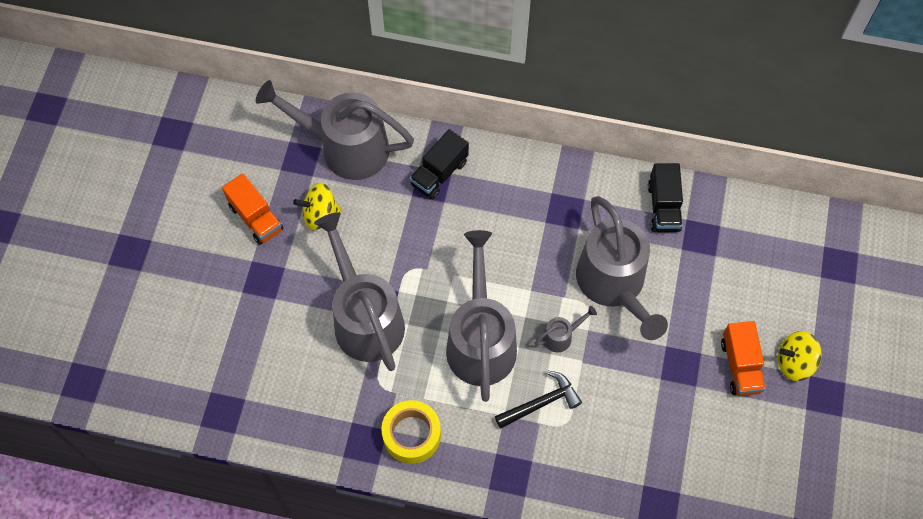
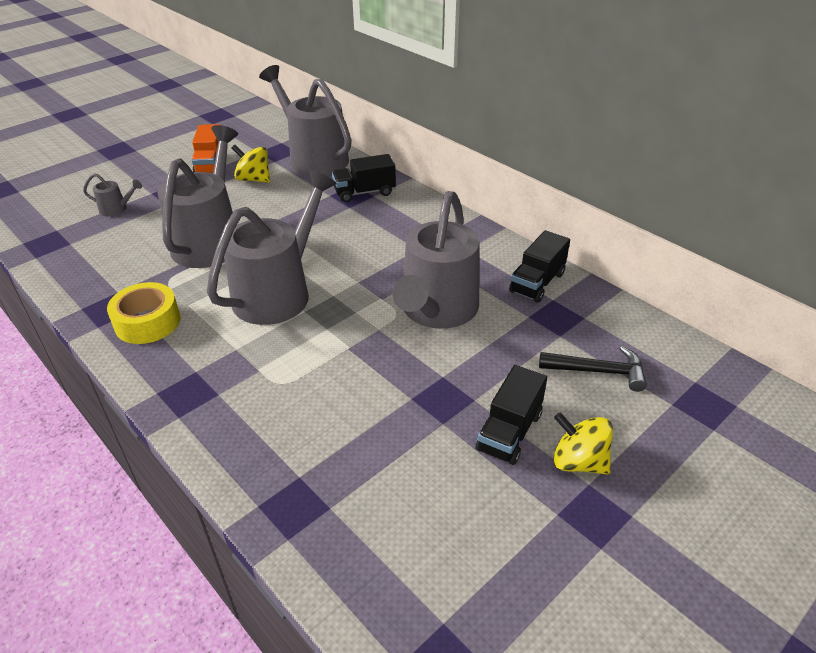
camera: 35 degrees right, 25 degrees down
black hammer [495,371,582,429] -> black hammer moved to [539,346,647,392]
grey watering can [535,306,597,352] -> grey watering can moved to [83,173,142,216]
orange truck [721,321,766,396] -> black truck [476,365,547,465]

